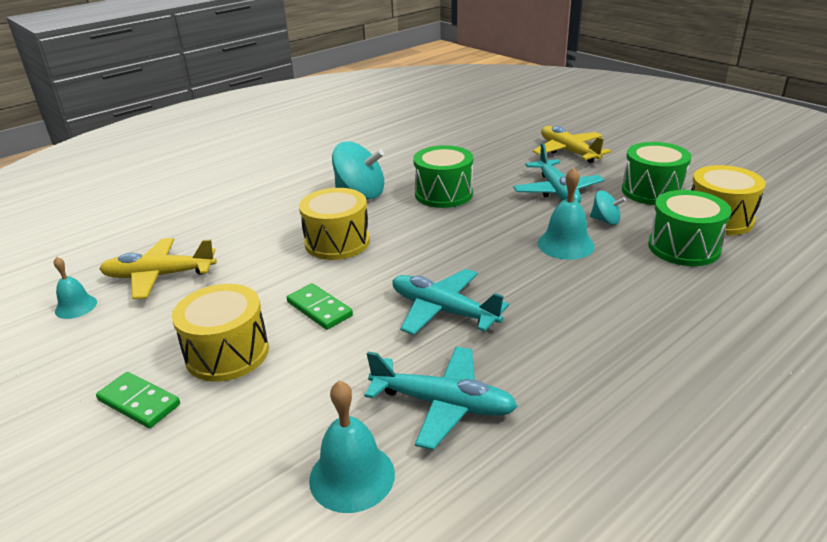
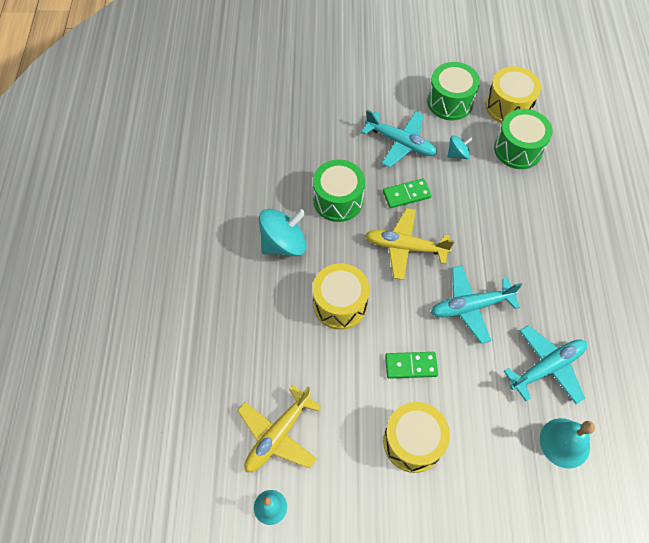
camera: 50 degrees left, 30 degrees up
green domino [96,372,180,428] -> green domino moved to [383,178,432,208]
yellow plane [533,126,611,163] -> yellow plane moved to [365,208,454,280]
turquoise bell [538,167,595,260] -> none

